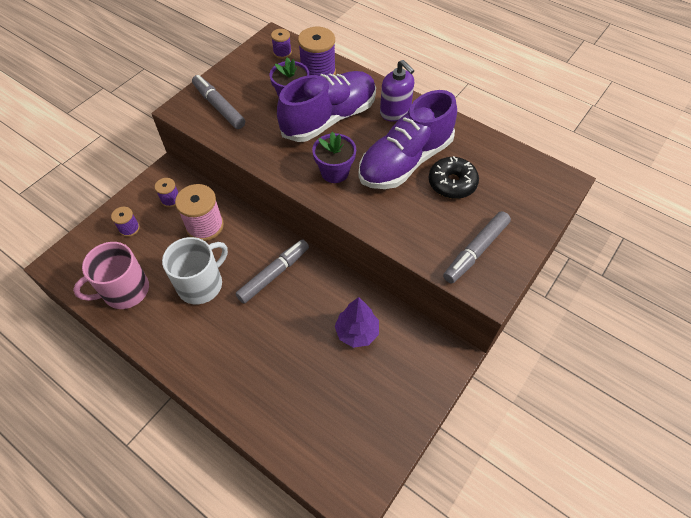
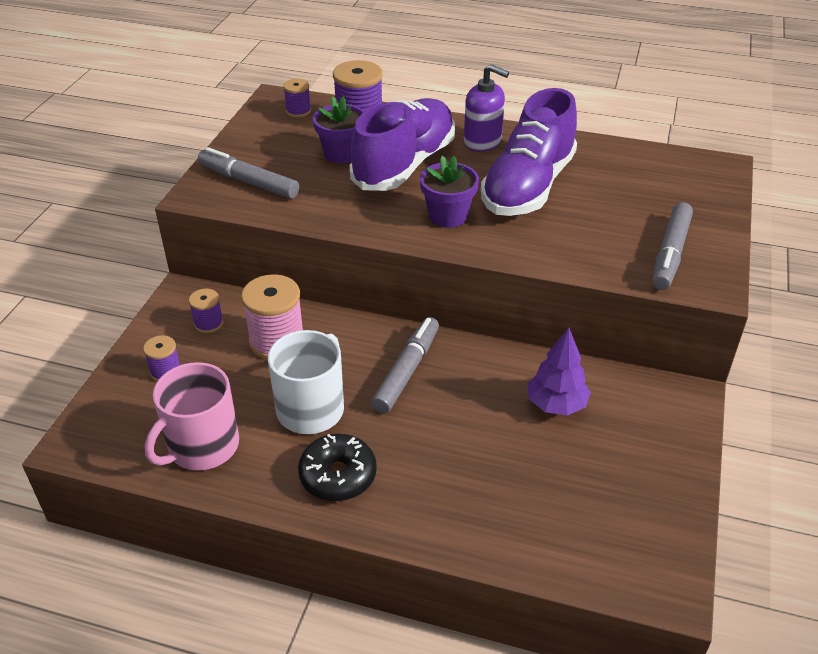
camera: 20 degrees left, 15 degrees down
black donut [429,156,479,199] -> black donut moved to [298,434,377,501]

